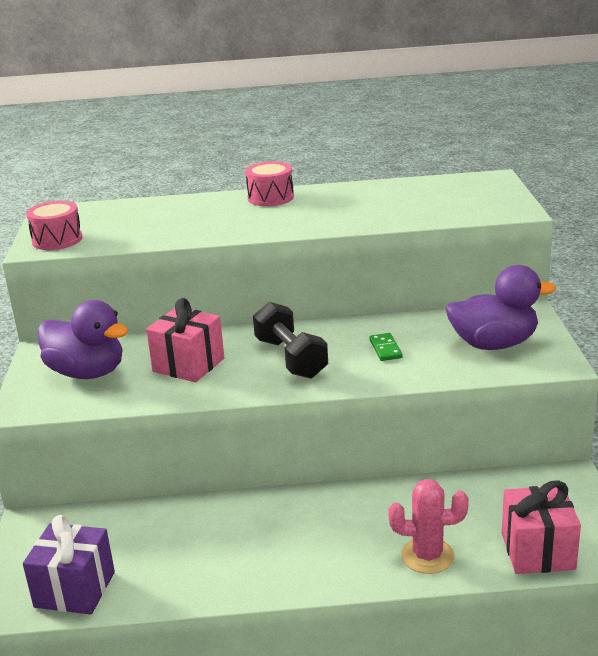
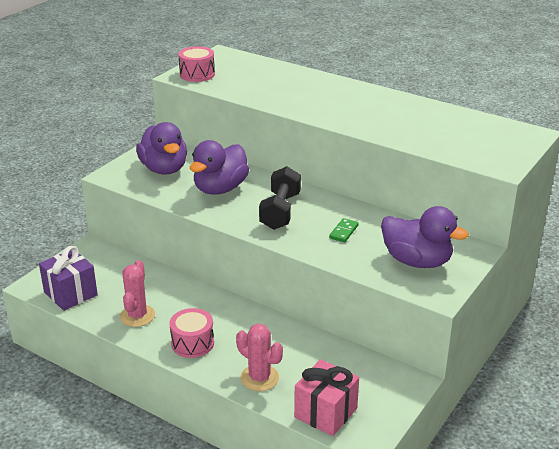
camera: 35 degrees right, 5 degrees up
pink gift [146,298,224,382] -> purple duck [190,140,249,195]
pink drum [245,161,294,206] -> pink drum moved to [169,308,214,358]
none -> pink cactus [119,260,155,327]

